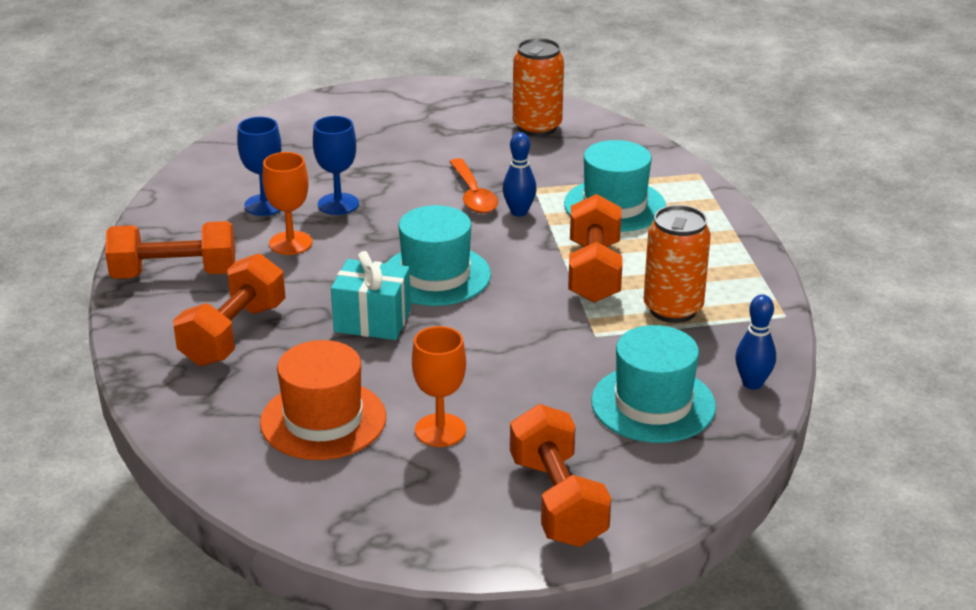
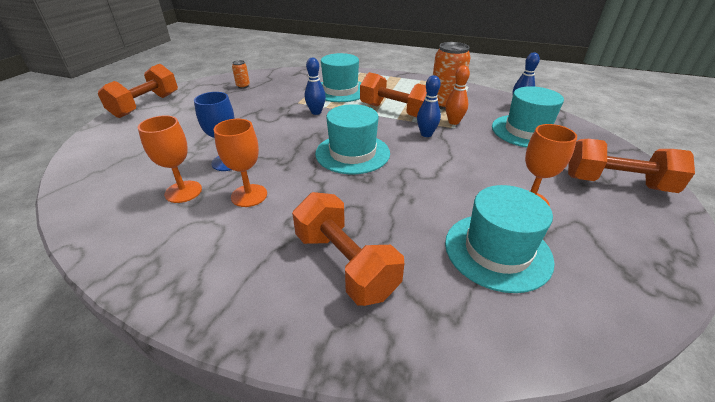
camera: 60 degrees left, 5 degrees up
orange dumbbell [105,221,235,279] -> orange dumbbell moved to [98,64,178,118]
blue goblet [237,117,282,216] -> orange goblet [138,115,202,203]
orange hat [260,340,386,460] -> turquoise hat [445,185,555,293]
turquoise gift [331,251,411,340] -> none
orange spoon [450,158,498,213] -> none
orange can [513,38,564,137] -> orange can [232,60,250,89], size x0.47
none -> blue bowling pin [417,75,441,137]
none -> orange bowling pin [445,65,470,125]

